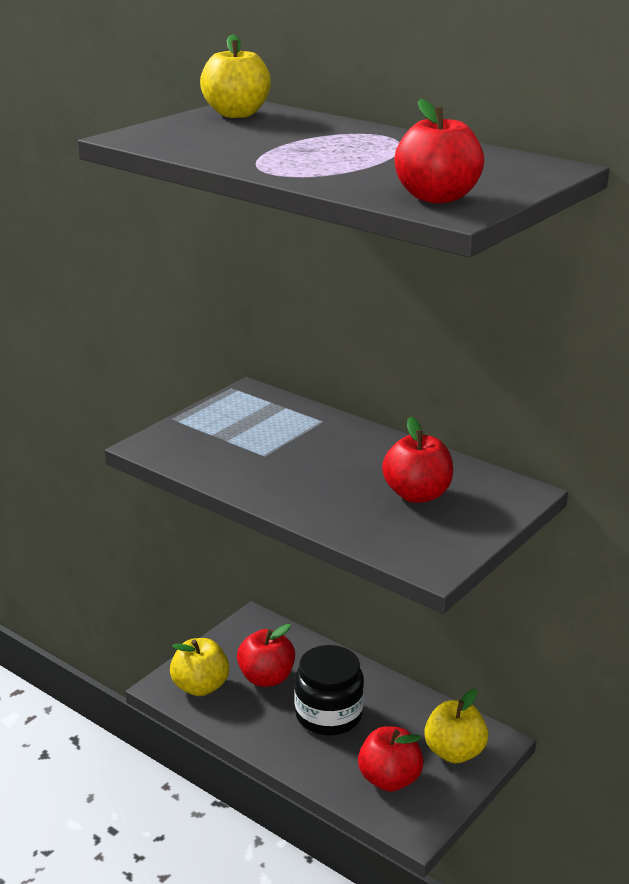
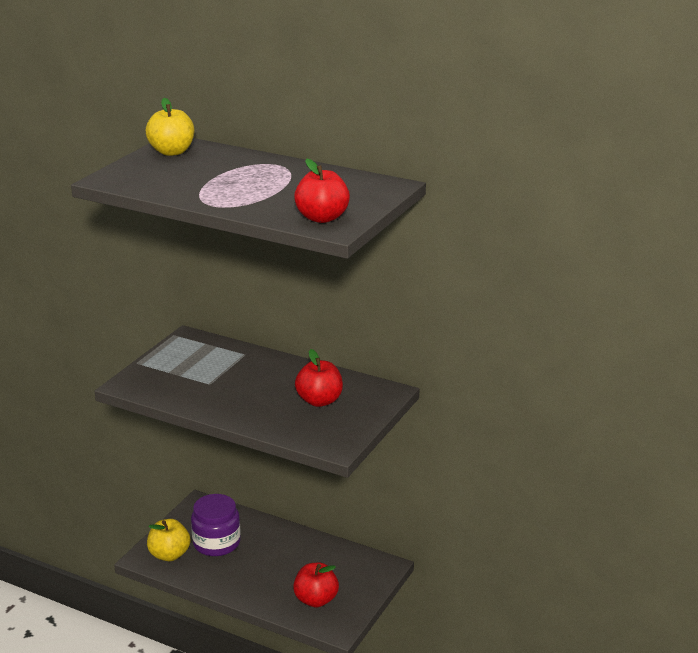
camera: 10 degrees left, 0 degrees up
red apple [237,624,295,687] -> purple jar [191,494,241,556]
black jar [295,645,364,736] -> none
yellow apple [424,689,488,763] -> none

